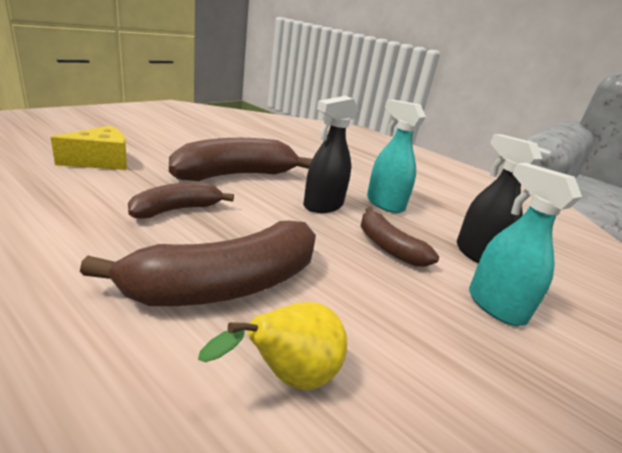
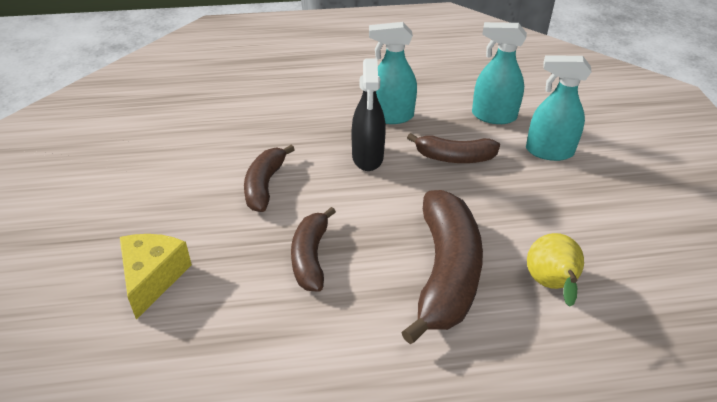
camera: 45 degrees left, 15 degrees up
brown banana [169,138,312,181] -> brown banana [244,145,295,212], size x0.58
black spray bottle [457,134,542,263] -> turquoise spray bottle [472,22,527,124]

